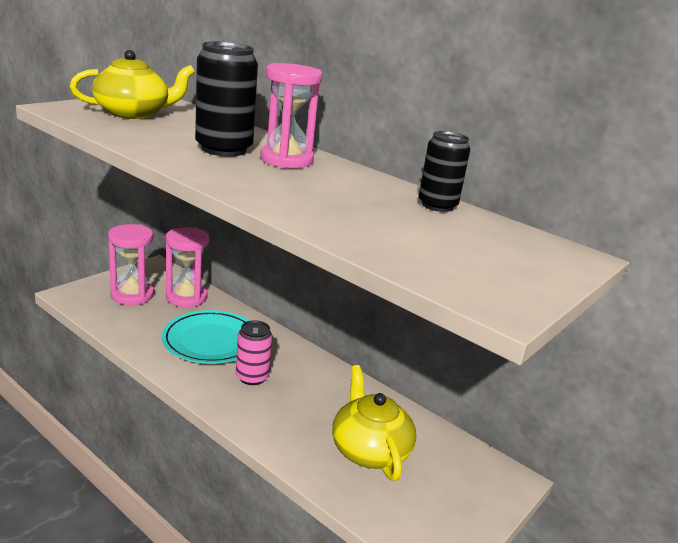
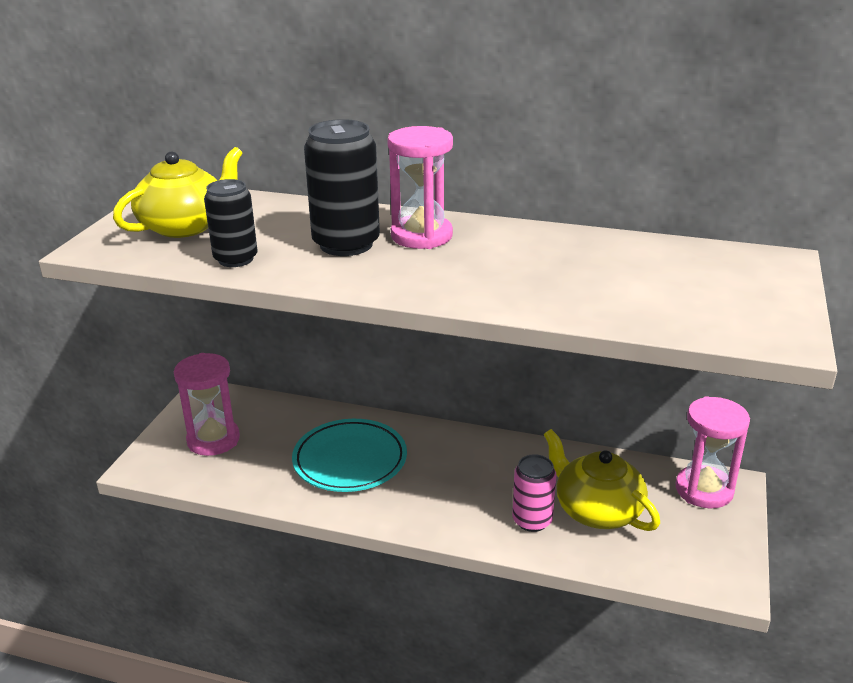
camera: 20 degrees left, 5 degrees up
pink hourglass [166,227,209,307] -> pink hourglass moved to [676,396,750,508]
pink can [236,320,272,385] -> pink can moved to [512,454,556,532]
black can [419,131,470,212] -> black can moved to [204,179,258,267]

